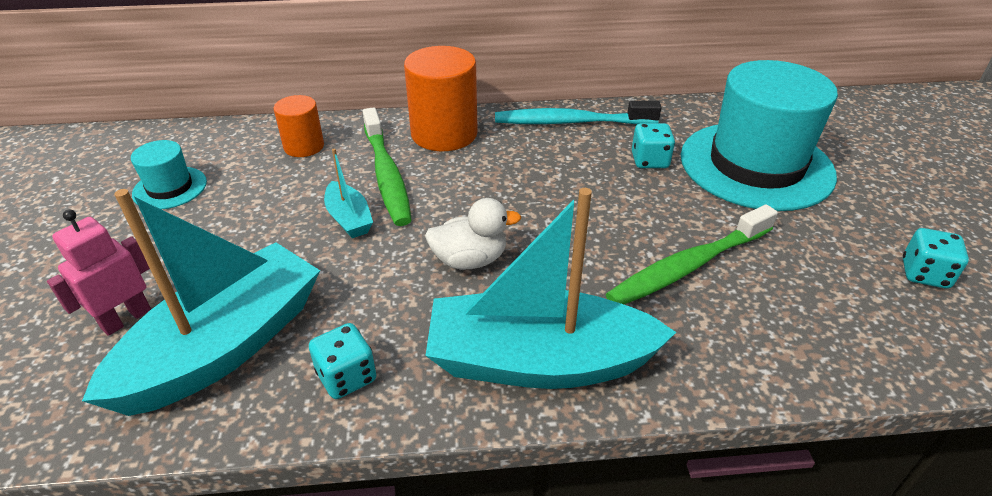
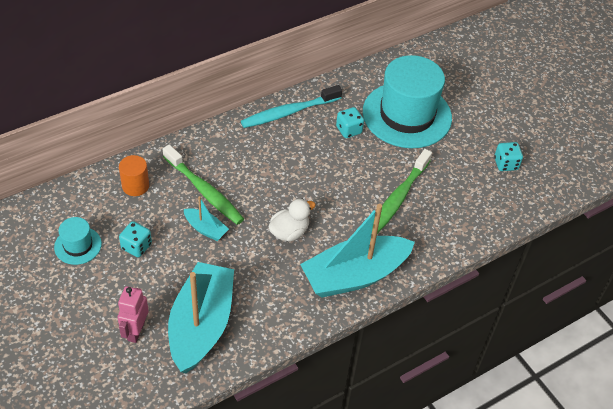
camera: 30 degrees left, 10 degrees up
turquoise dice [309,323,376,399] -> turquoise dice moved to [119,221,152,257]
orange cylinder [404,46,478,151] -> none

